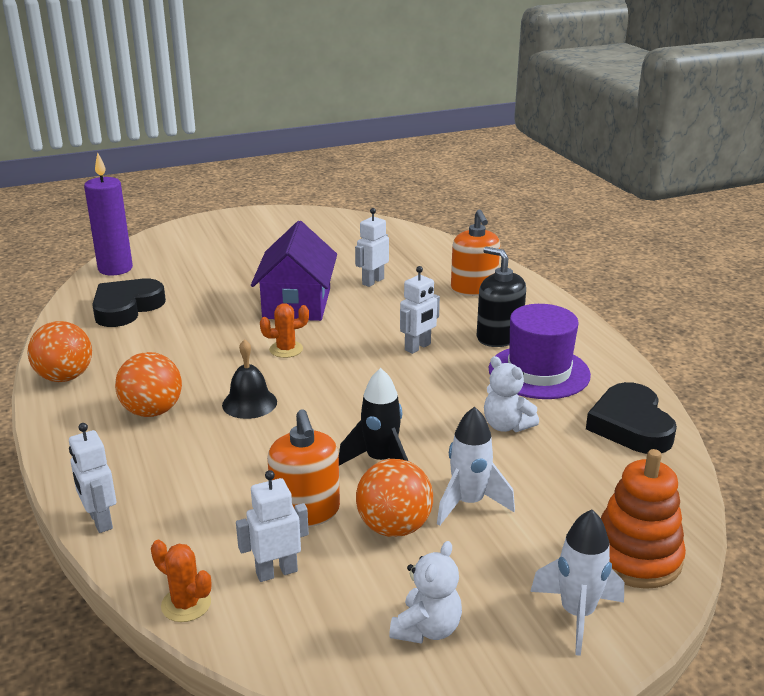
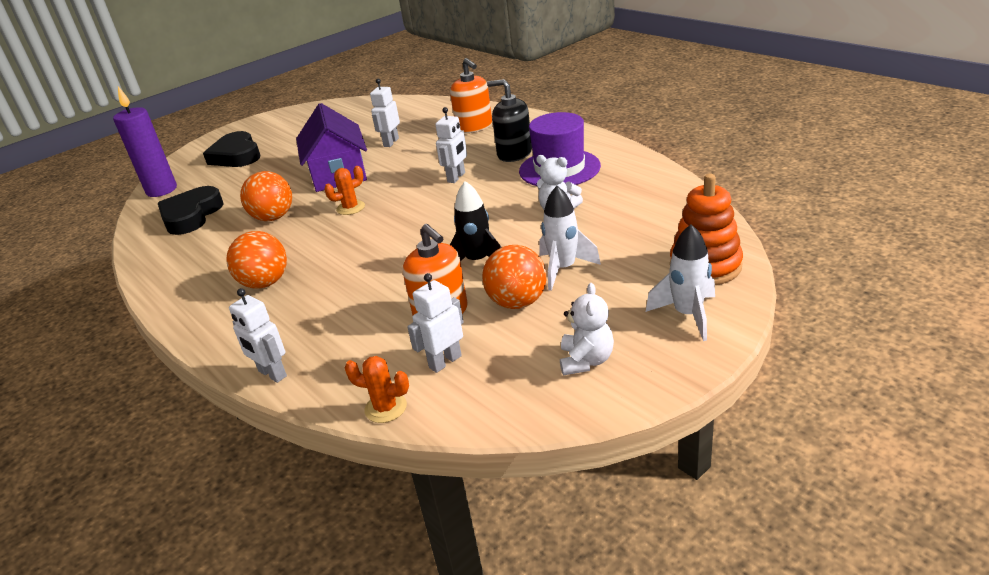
camera: 15 degrees left, 5 degrees up
orange ball [27,321,92,382] -> orange ball moved to [240,171,292,221]
black bell [222,339,277,419] -> none
black heart [586,382,677,454] -> black heart moved to [203,131,260,167]

